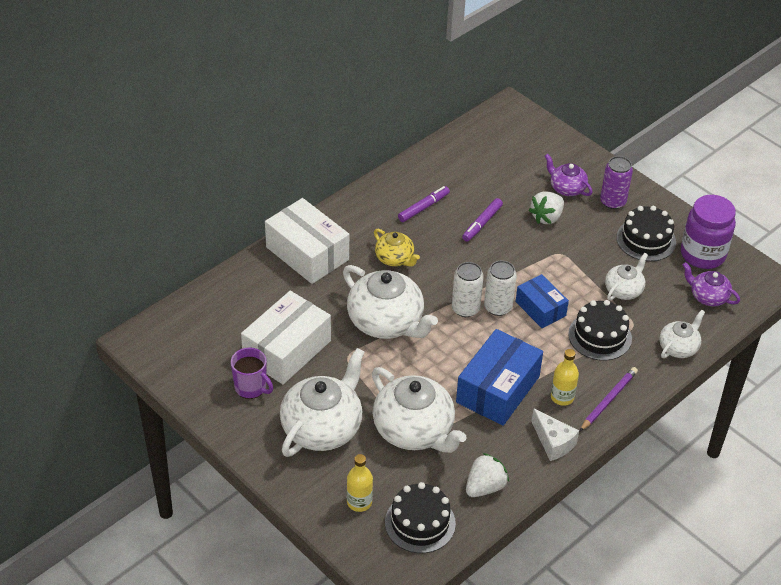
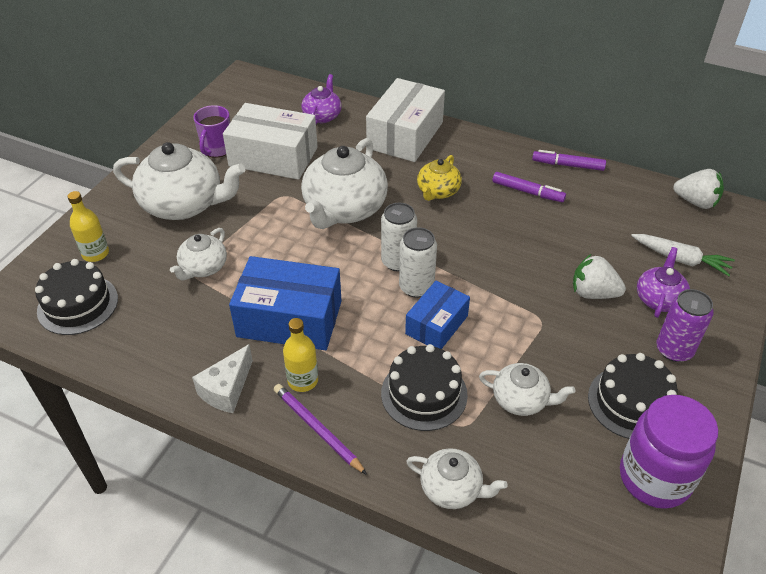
camera: 70 degrees right, 0 degrees up
white teapot [372,367,466,453] -> white teapot [170,228,227,280], size x0.53
purple marker [462,198,503,242] -> purple marker moved to [532,150,606,171]
white strawberry [466,453,509,497] -> white strawberry moved to [673,169,724,209]
purple pencil [580,367,638,431] -> purple pencil turned 150 degrees counterclockwise [274,384,367,475]
purple teapot [683,262,740,306] -> purple teapot moved to [301,74,342,124]
none -> white carrot [631,234,735,276]

